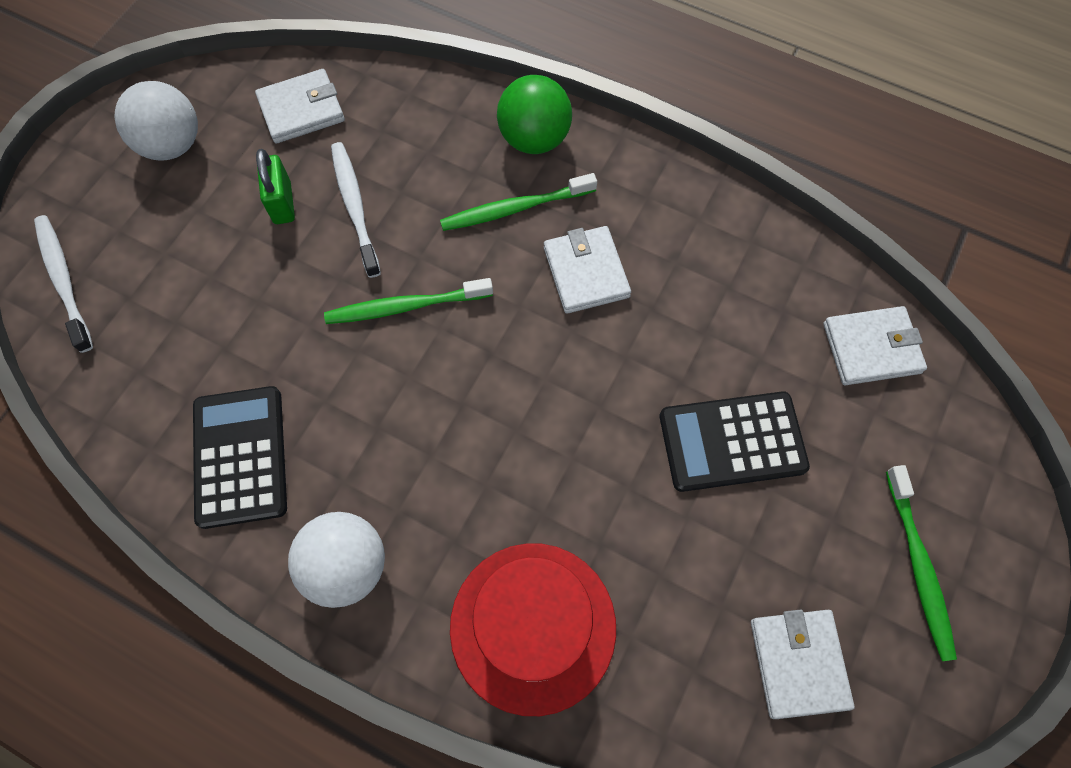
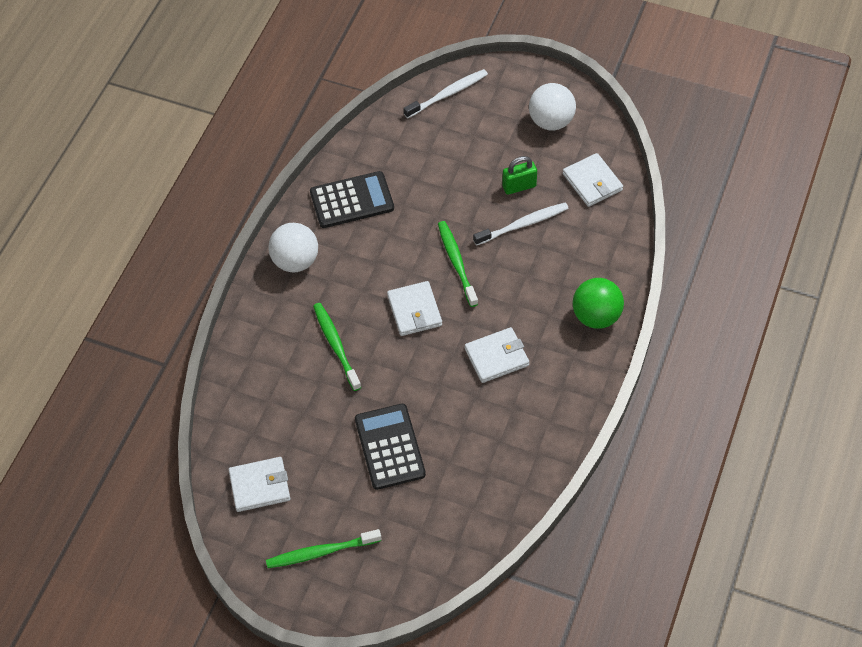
camera: 85 degrees right, 10 degrees down
green toothbrush [440,173,597,231] -> green toothbrush moved to [313,303,361,391]
red hat [450,543,616,716] -> none
white wallet [823,306,927,385] -> white wallet moved to [387,281,442,336]

